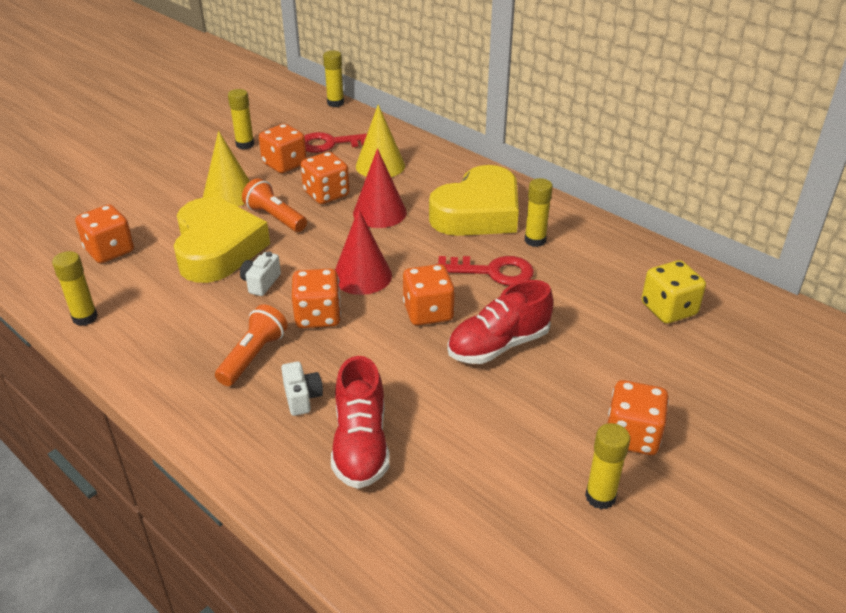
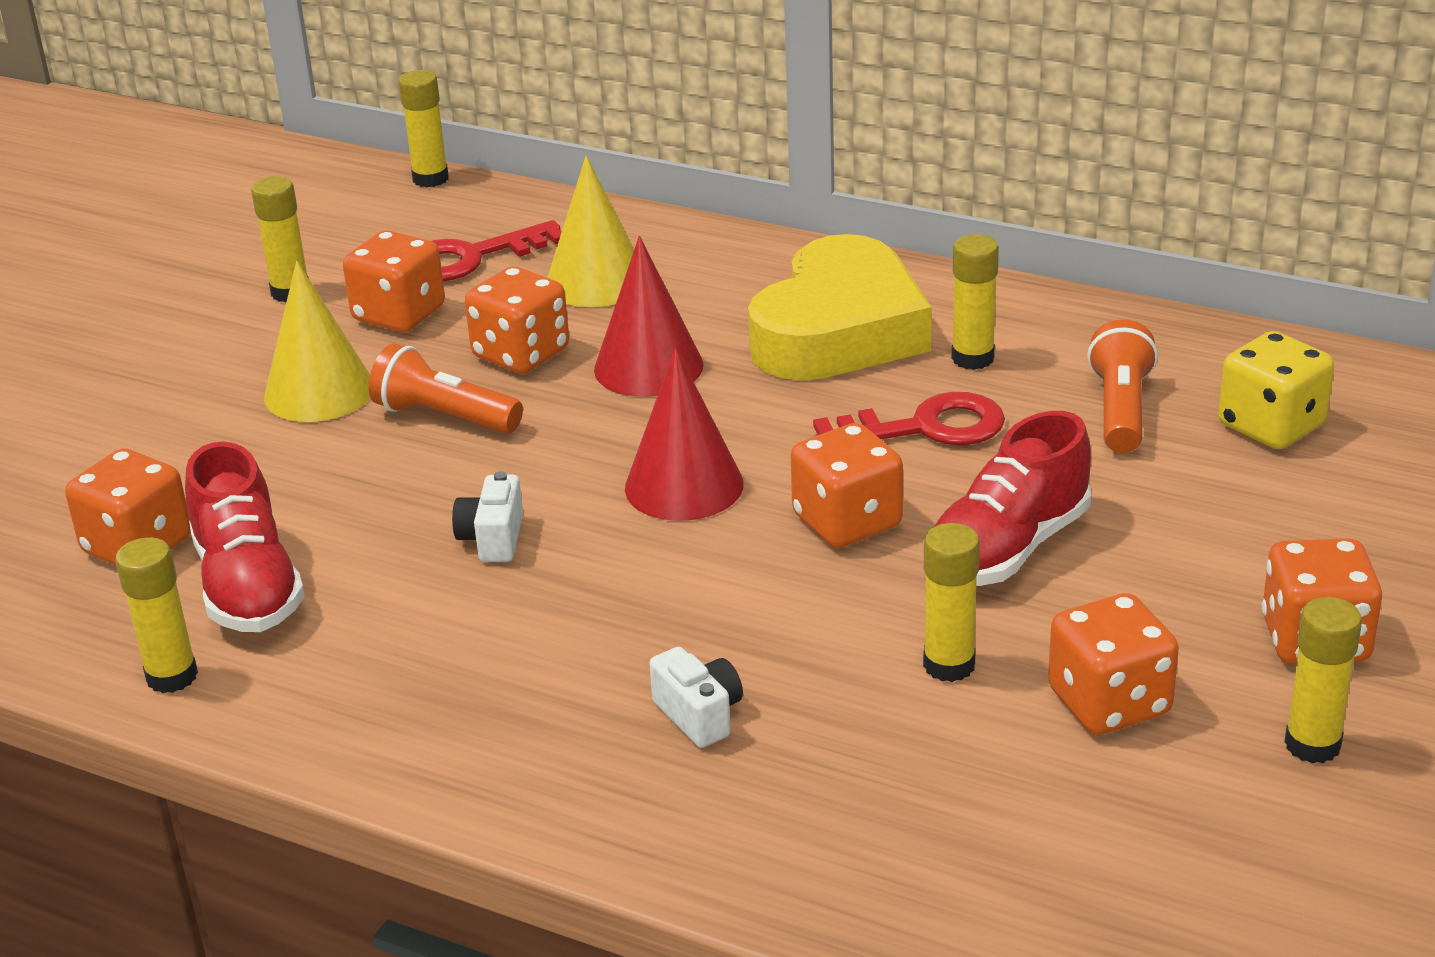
camera: 15 degrees left, 5 degrees down
yellow heart [174,197,270,283] -> none
orange flashlight [215,304,288,386] -> orange flashlight moved to [1087,319,1158,453]
orange dice [292,269,341,328] -> orange dice moved to [1048,593,1179,735]
red shoe [331,356,390,489] -> red shoe moved to [185,442,305,632]
none -> yellow glue stick [923,523,980,682]

